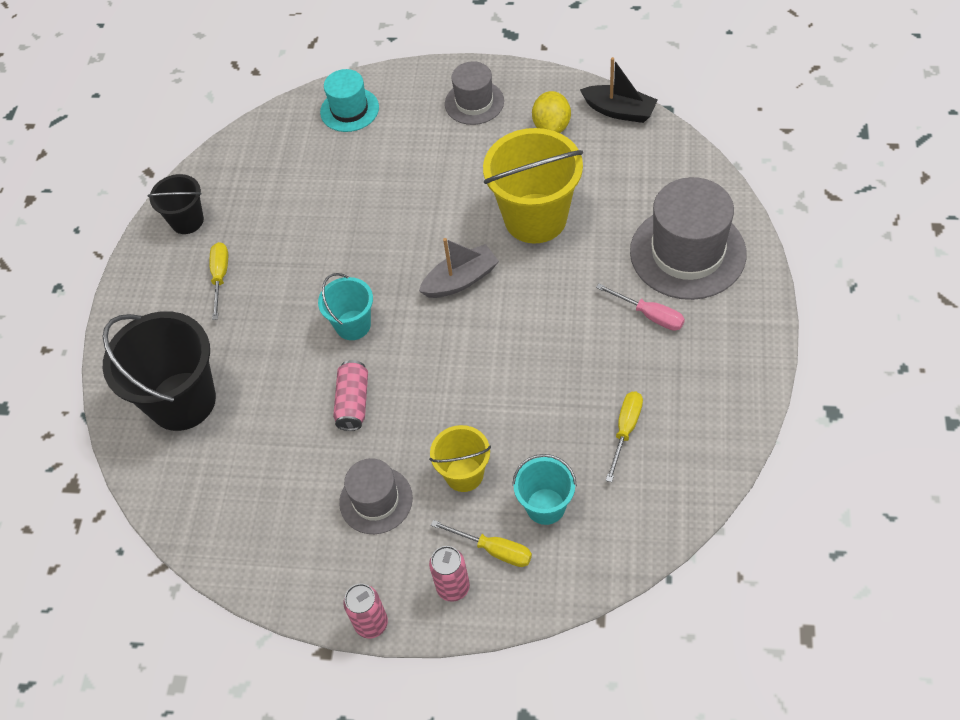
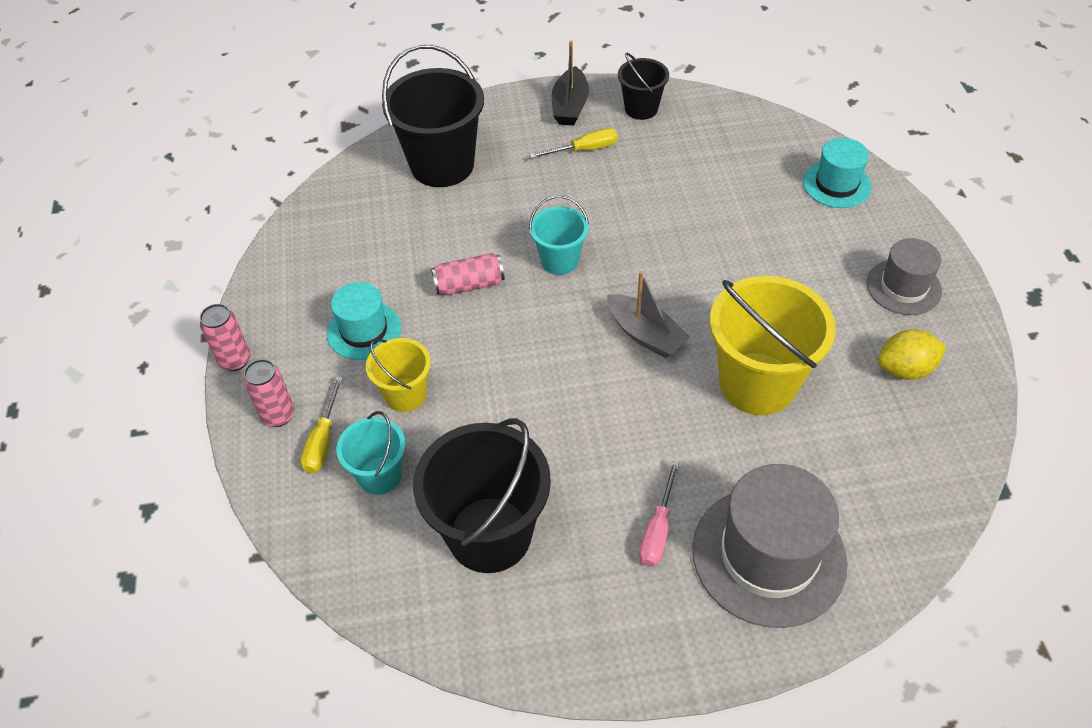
camera: 70 degrees right, 5 degrees down
grey hat [339,458,413,534] -> turquoise hat [327,282,401,360]
black boat [580,57,658,123] -> black boat moved to [552,41,589,126]
yellow screwdriver [606,392,643,482] -> black bucket [413,418,551,573]

